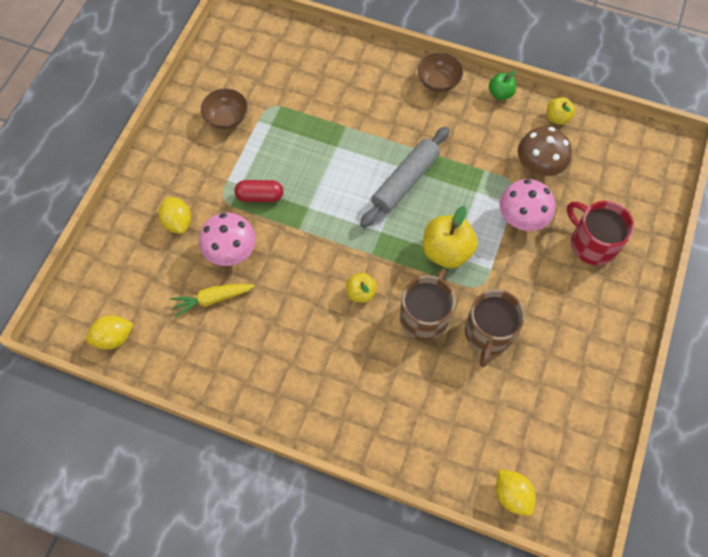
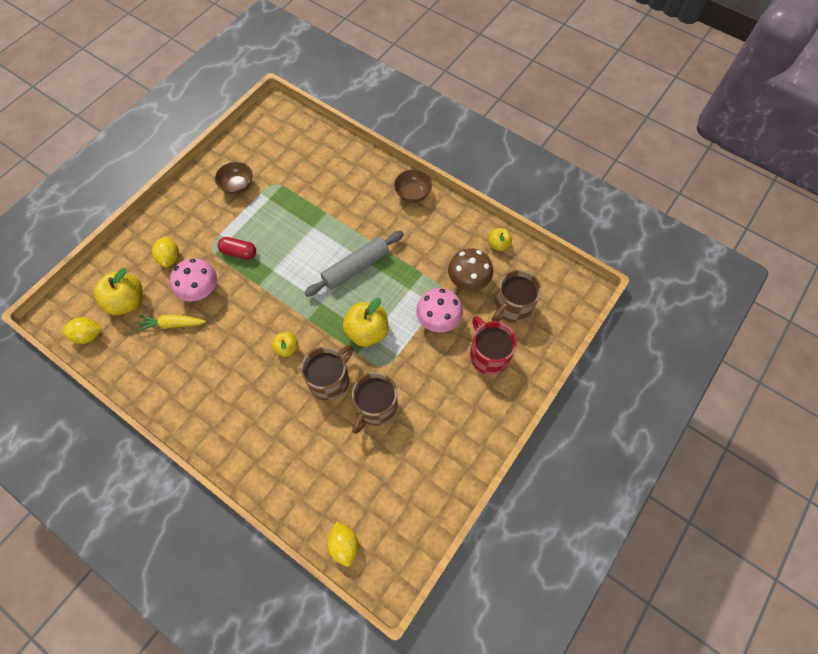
camera: 15 degrees right, 0 degrees up
green apple [489,70,516,100] -> none
none -> yellow apple [94,268,142,315]
none -> brown mug [492,270,541,323]

